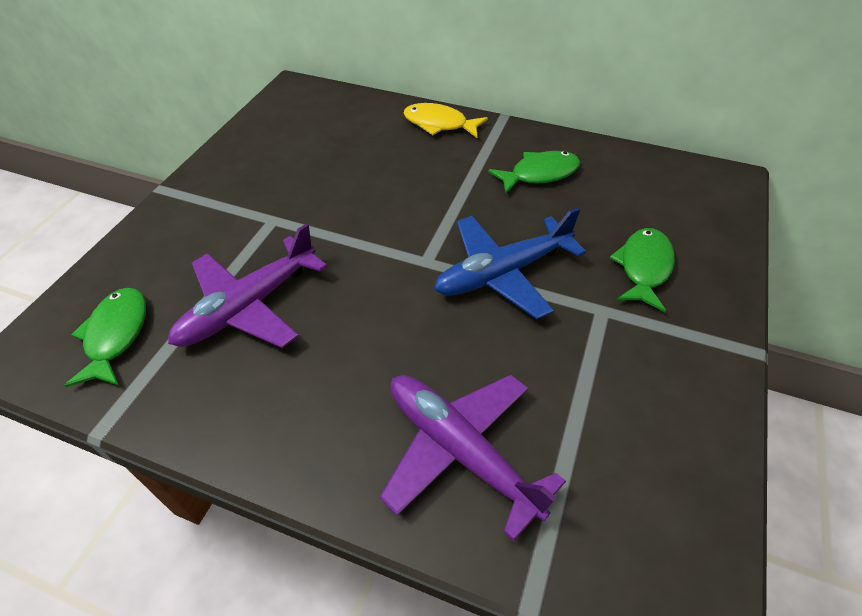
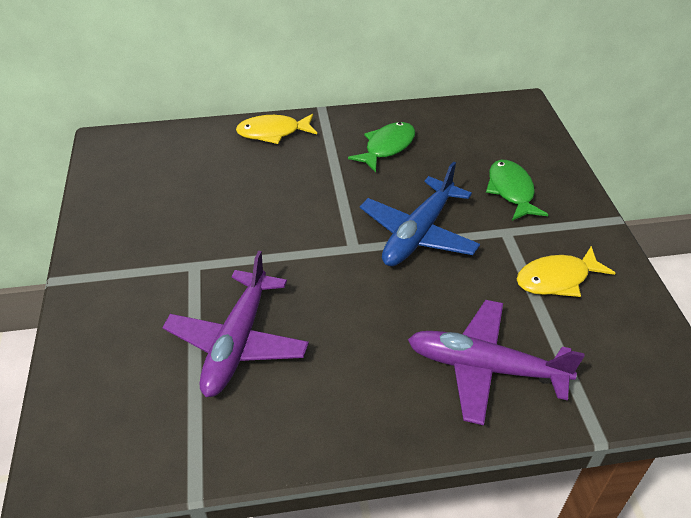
camera: 30 degrees left, 5 degrees down
green fish [64,288,146,387] -> none
none -> yellow fish [517,246,615,297]

